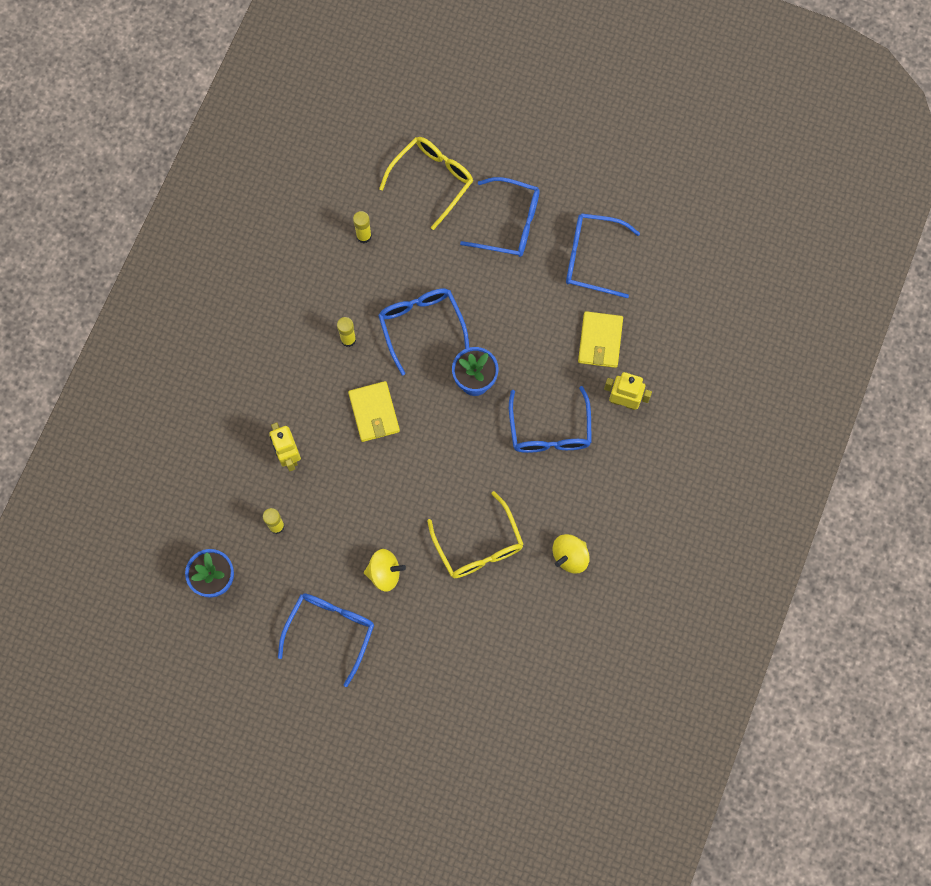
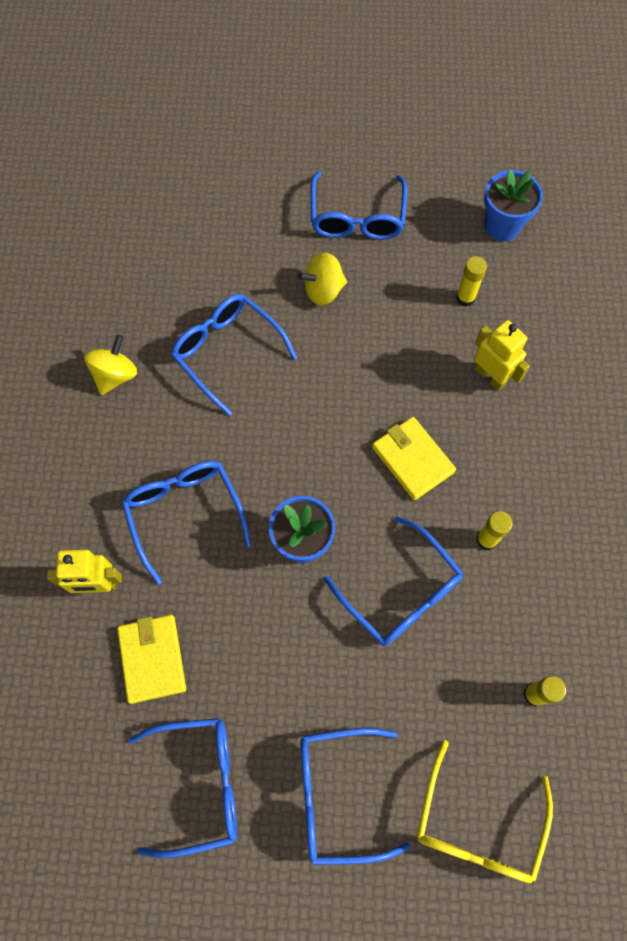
camera: 160 degrees right, 5 degrees down
yellow glasses [427,491,524,578] -> blue glasses [171,294,297,416]

